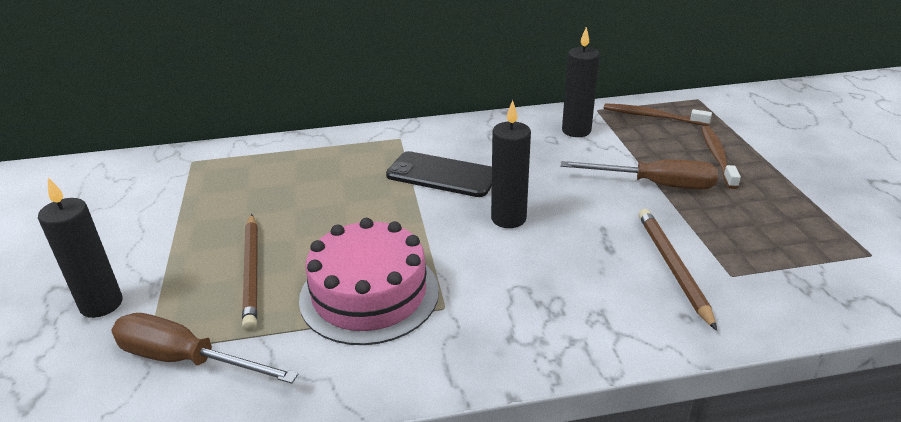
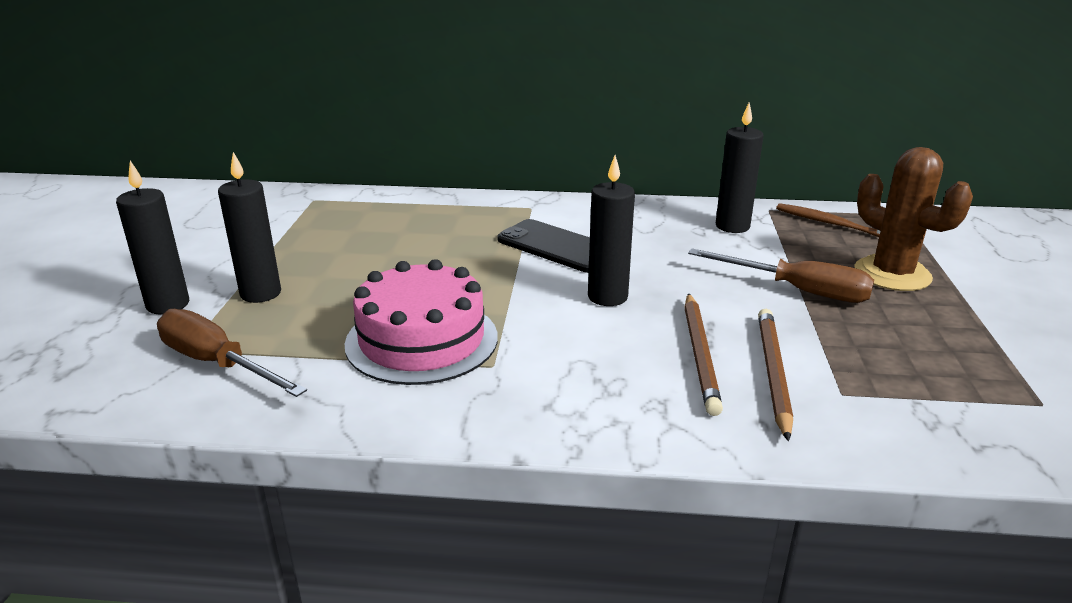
camera: 15 degrees right, 5 degrees down
brown pencil [242,214,258,331] -> brown pencil moved to [685,293,723,416]
brown toothbrush [701,126,741,189] -> brown cactus [854,147,973,291]
none -> black candle [218,152,281,303]

